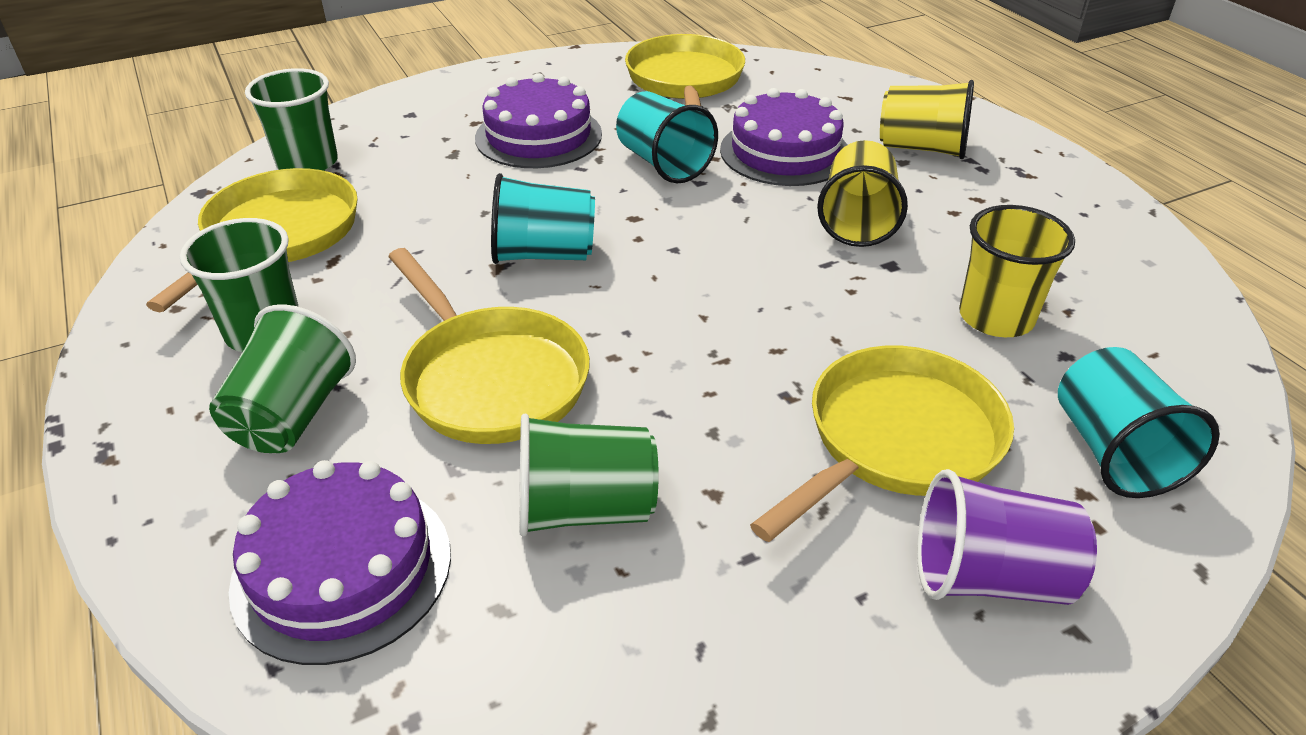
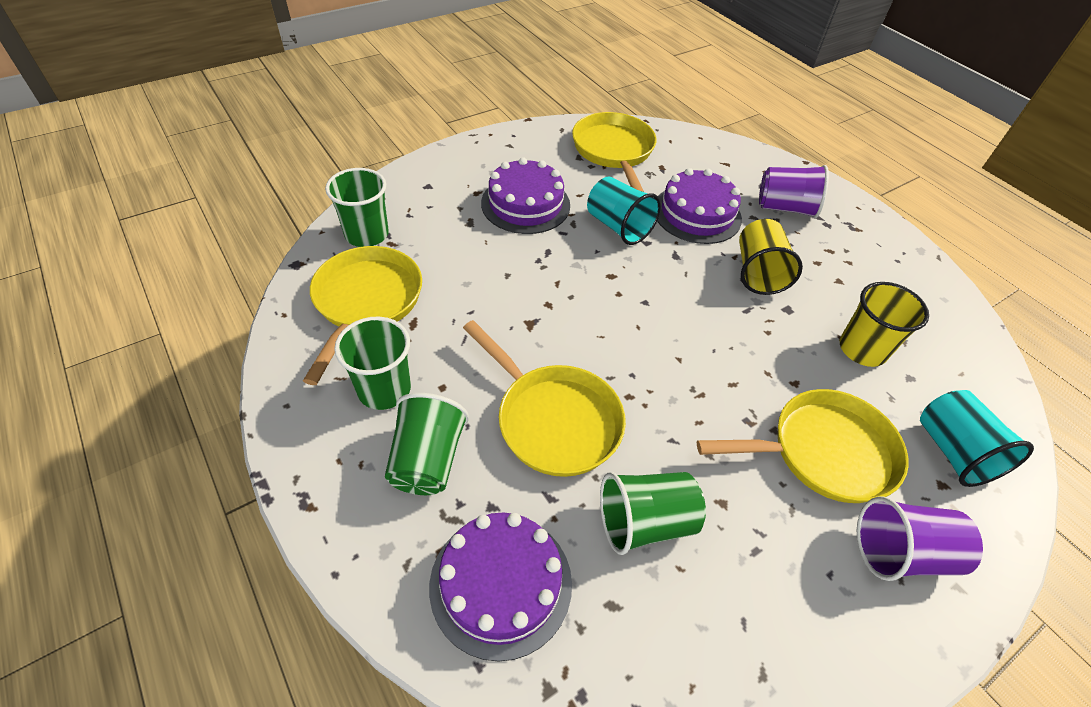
camera: 10 degrees left, 10 degrees up
turquoise cup [491,173,595,264] -> none
yellow pan [750,346,1014,542] -> yellow pan turned 45 degrees clockwise [697,389,909,503]
yellow cup [880,80,974,159] -> purple cup [759,165,829,218]

